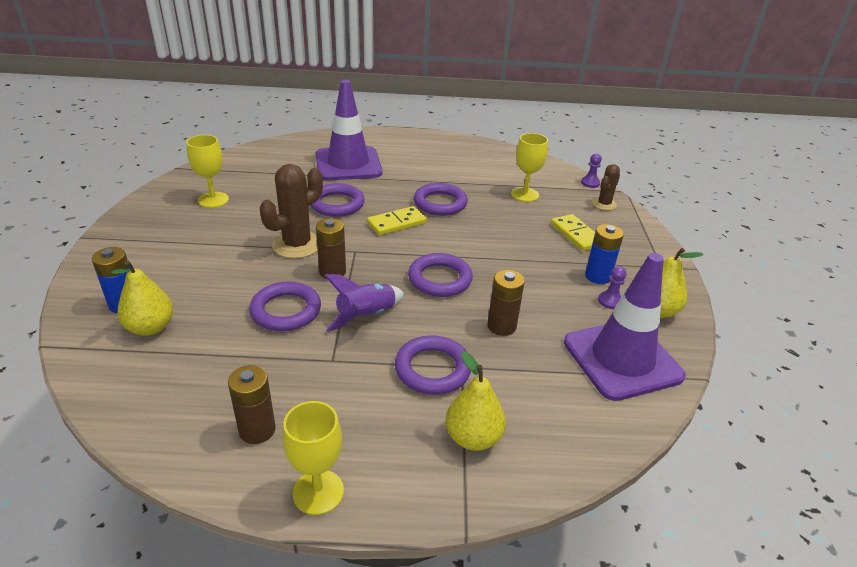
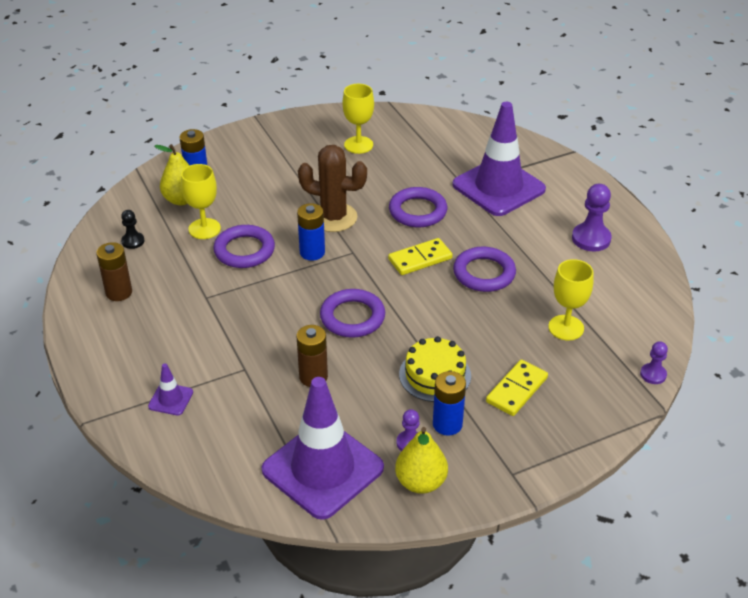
camera: 65 degrees right, 5 degrees up
yellow goblet [283,401,344,515] -> yellow goblet moved to [181,164,221,239]
brown battery [316,218,346,279] -> blue battery [297,203,325,261]
purple rocket [324,274,404,332] -> none
yellow domino [367,206,427,235] -> yellow domino turned 60 degrees counterclockwise [388,238,453,275]
purple ring [395,335,471,395] -> none
yellow pear [445,351,506,451] -> purple traffic cone [148,363,193,416]
brown cactus [592,164,620,210] -> none
none -> black pawn [121,210,145,249]
none -> yellow cake [399,336,471,402]
none -> purple pawn [572,184,612,252]

